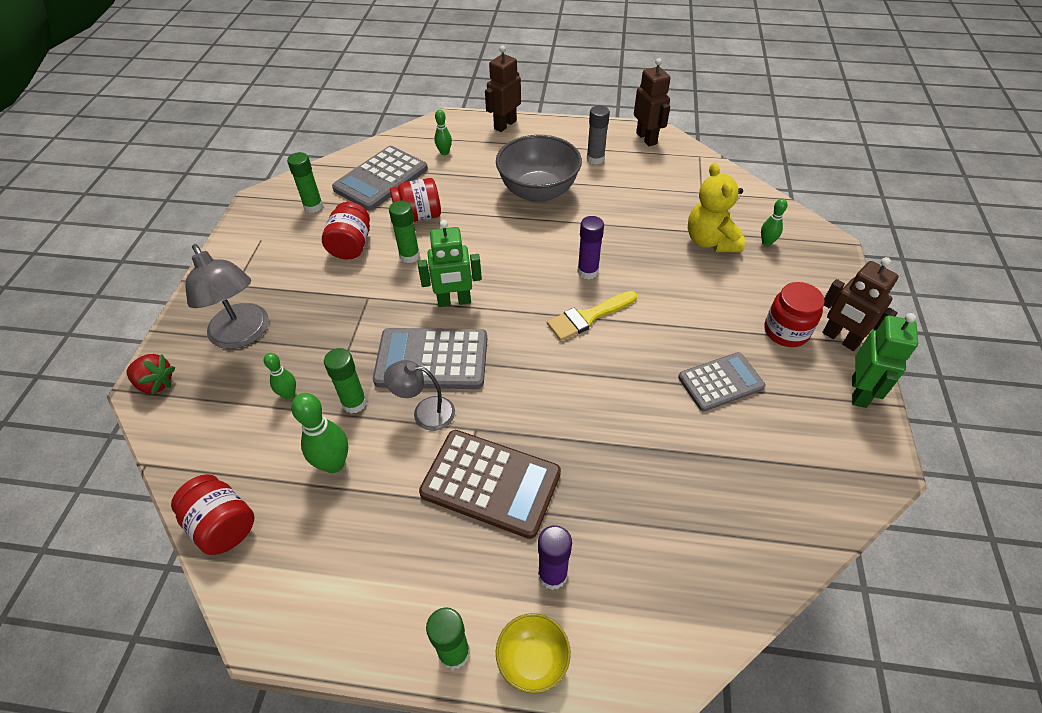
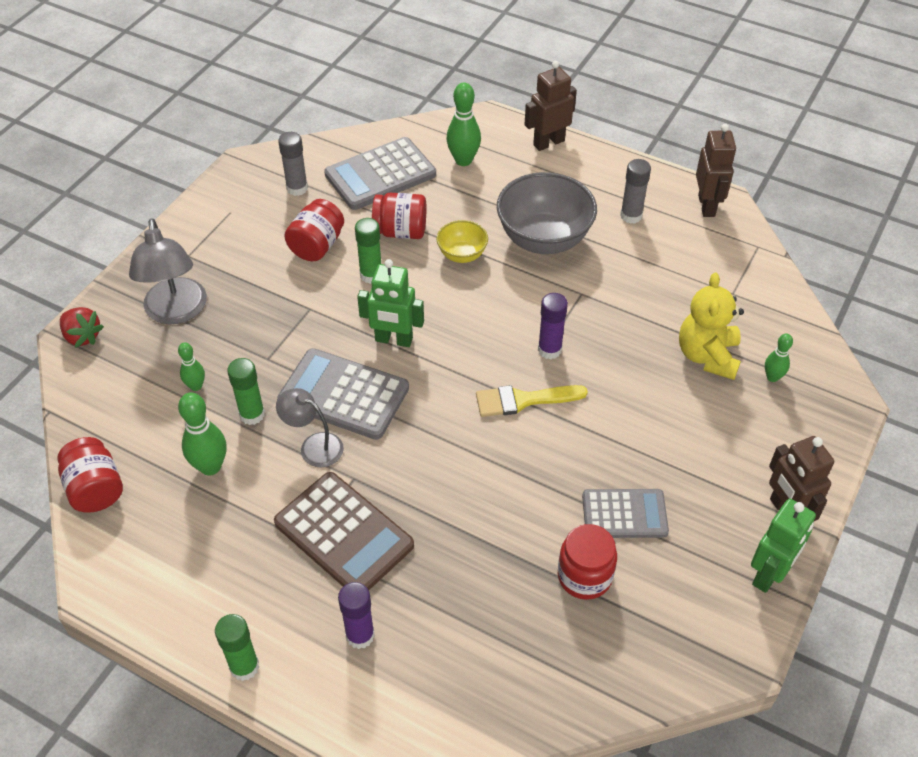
camera: 20 degrees right, 0 degrees up
green glue stick [287,152,323,213] -> grey glue stick [278,132,308,196]
green bowling pin [434,110,452,155] -> green bowling pin [446,83,481,166], size x1.68
yellow bowl [496,613,571,693] -> yellow bowl moved to [437,220,488,263]
red jar [764,282,825,347] -> red jar moved to [558,524,617,600]

